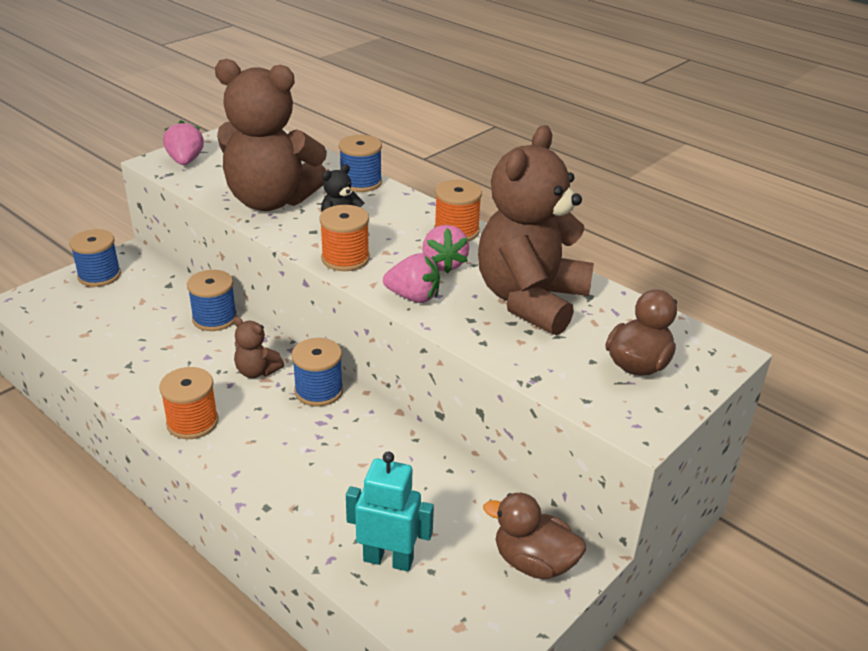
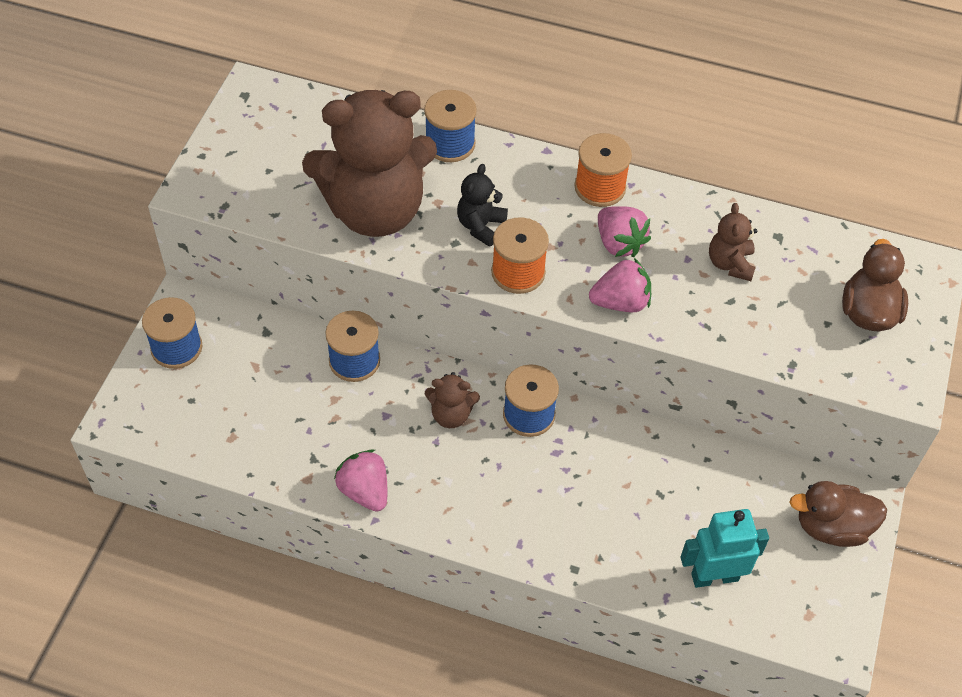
camera: 25 degrees left, 20 degrees up
orange spool [159,367,219,439] -> none
pink strawberry [163,120,204,165] -> pink strawberry moved to [334,449,387,512]
brown teddy bear [478,125,594,336] -> brown teddy bear [709,203,757,281], size x0.42

